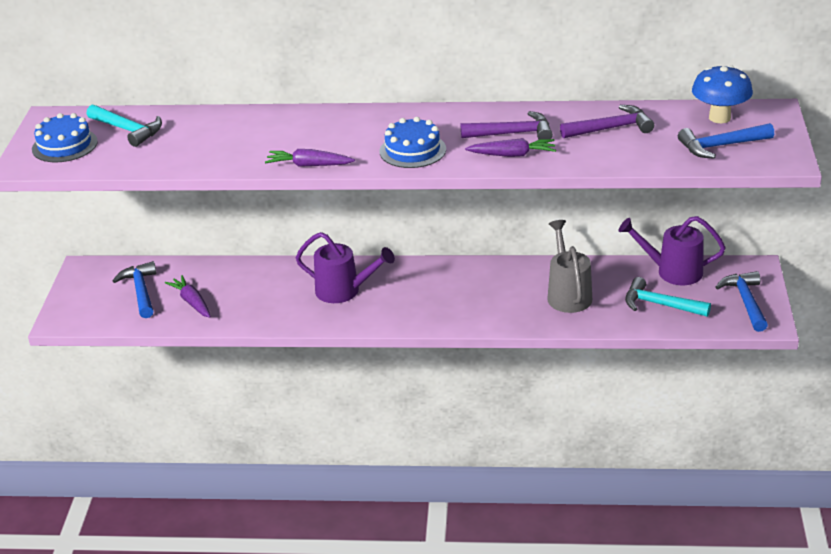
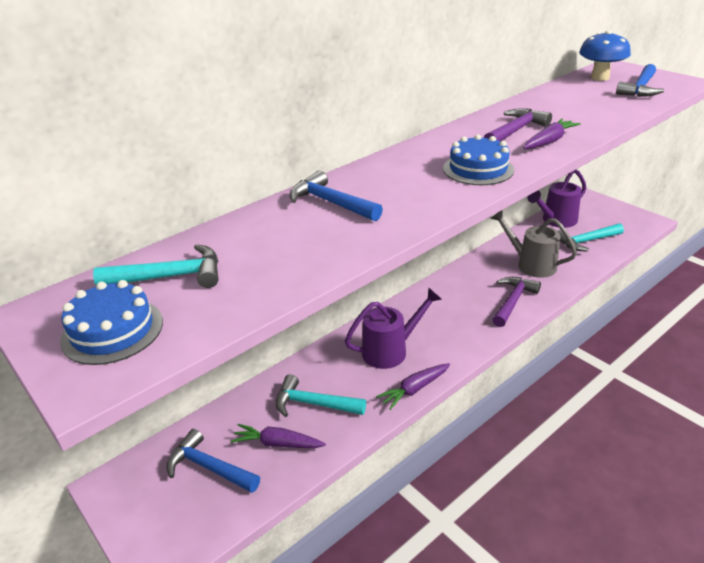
camera: 45 degrees left, 0 degrees up
purple carrot [265,149,355,167] -> purple carrot moved to [376,363,450,410]
purple hammer [560,105,654,138] -> purple hammer moved to [492,277,541,327]
blue hammer [716,271,768,332] -> blue hammer moved to [289,170,383,221]
none -> turquoise hammer [276,374,366,417]

